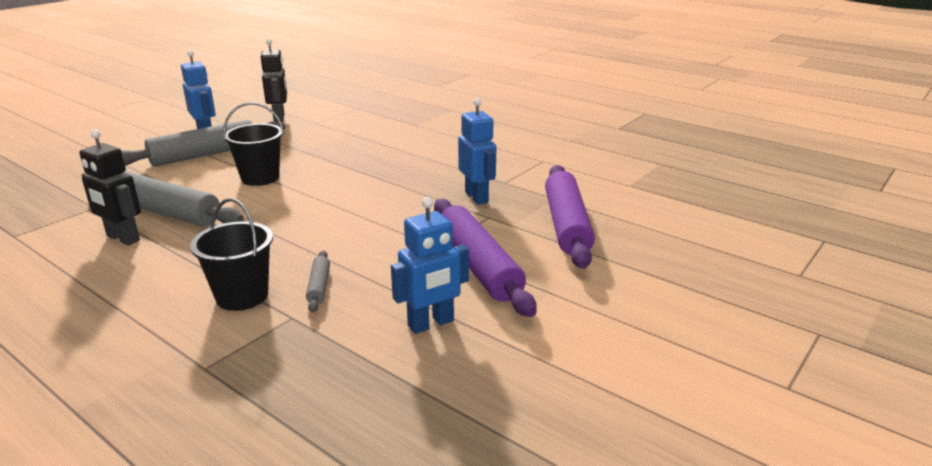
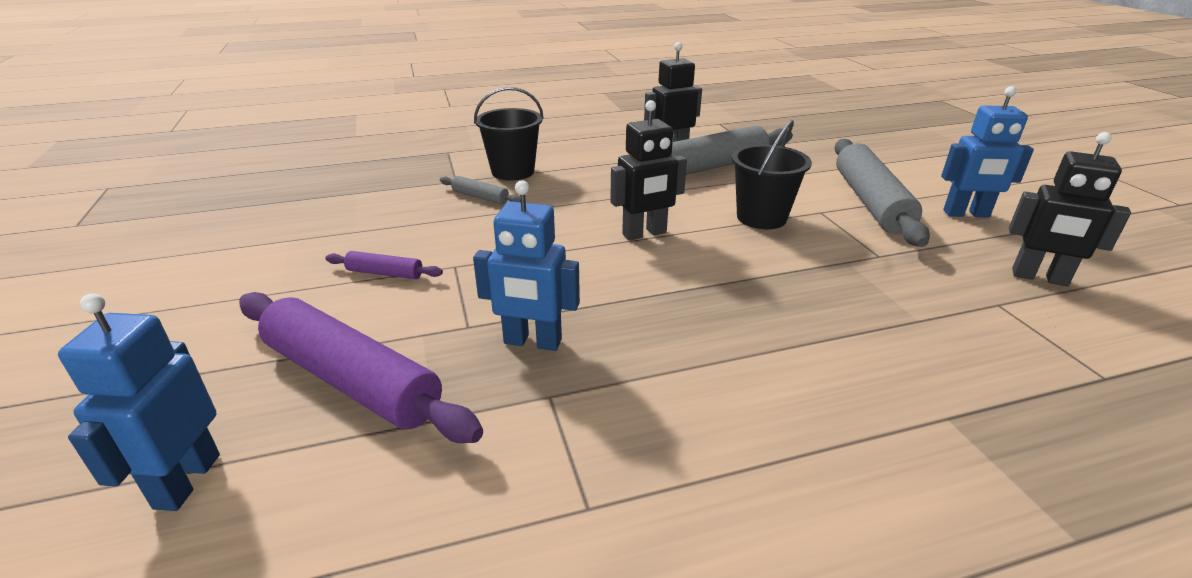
camera: 125 degrees right, 5 degrees up
blue robot [391,197,469,334] -> blue robot moved to [58,293,220,511]
purple rolling pin [434,199,537,317] -> purple rolling pin [325,251,443,279], size x0.45
none -> black robot [610,100,687,241]

